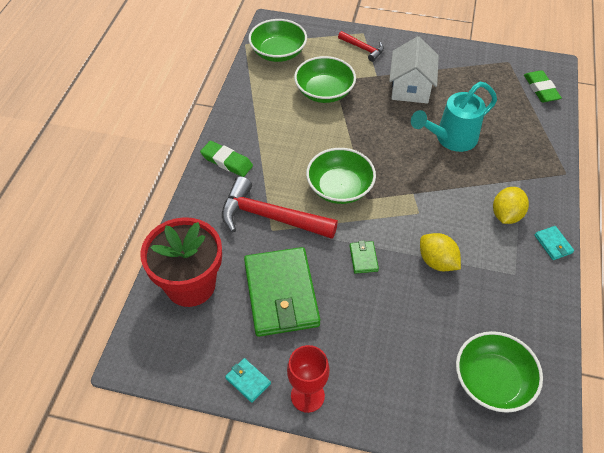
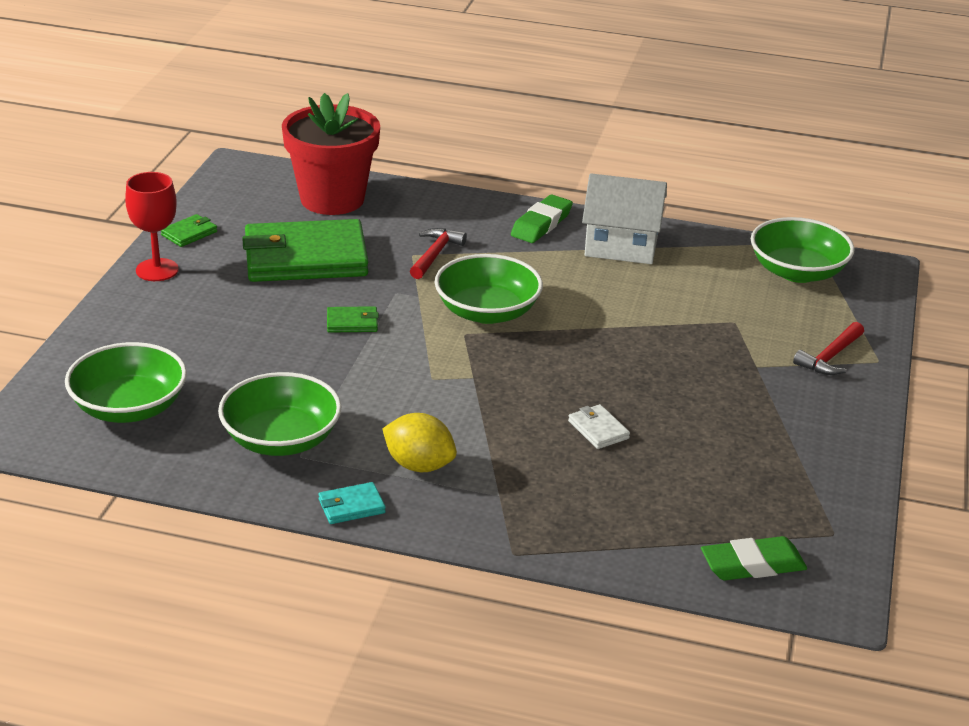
camera: 90 degrees right, 20 degrees down
red hammer [222,177,338,239] -> red hammer [410,228,467,279], size x0.52
turquoise wallet [225,358,271,403] -> green wallet [161,214,217,247]
green bowl [294,56,356,103] -> green bowl moved to [218,372,342,456]
white house [389,36,439,104] -> white house moved to [582,173,667,264]
turquoise watering can [411,82,497,152] -> white wallet [568,404,630,449]
yellow lemon [420,233,461,271] -> none

